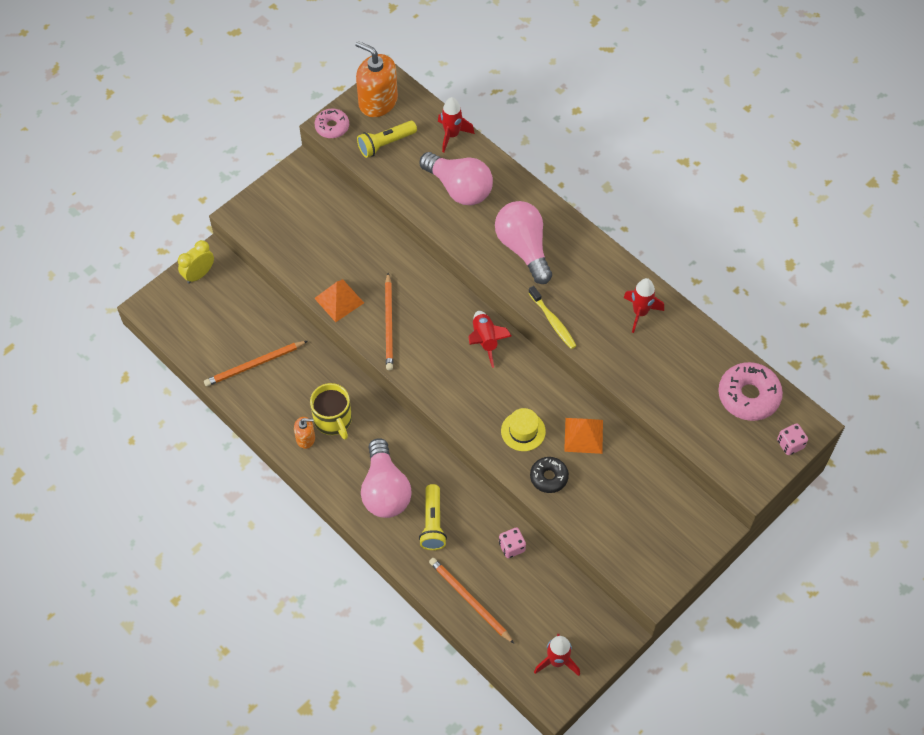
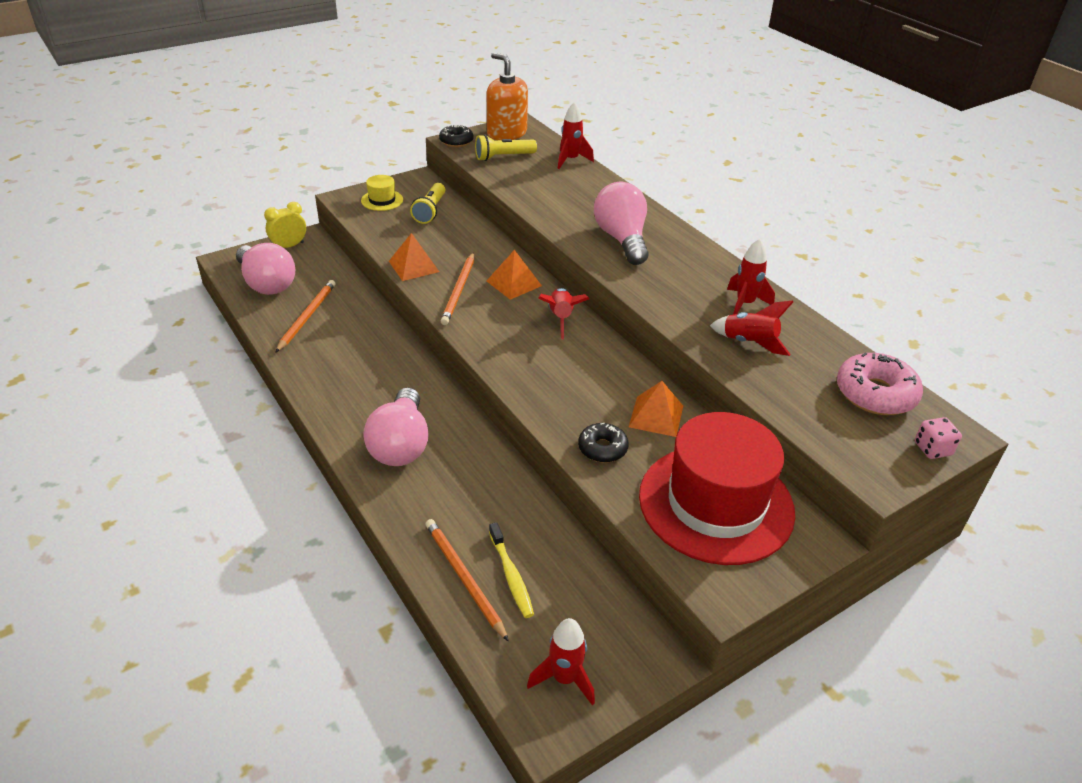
camera: 10 degrees right, 20 degrees down
orange pencil [204,341,307,386] -> orange pencil turned 120 degrees clockwise [275,280,335,353]
orange soap dispenser [294,417,315,449] -> none
yellow mug [310,383,352,440] -> none
pink donut [314,108,349,138] -> black donut [439,125,474,147]
pink light bulb [419,152,493,205] -> pink light bulb moved to [236,243,295,295]
yellow flashlight [419,484,447,550] -> yellow flashlight moved to [410,183,445,224]
pink dice [499,527,526,558] -> none
yellow hat [501,408,546,451] -> yellow hat moved to [361,175,403,211]
yellow toothbrush [528,286,576,349] -> yellow toothbrush moved to [489,522,534,618]
none -> orange pyramid [487,250,542,300]
none -> red hat [639,412,795,565]
none -> red rocket [710,301,793,356]

